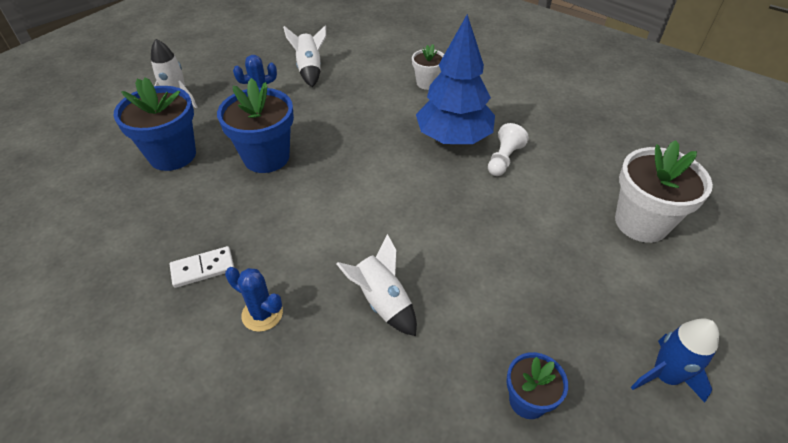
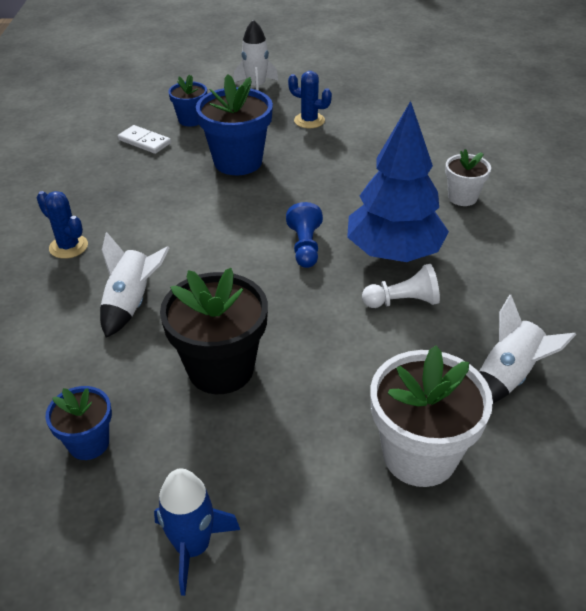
camera: 55 degrees right, 5 degrees down
blue flower pot [114,77,196,171] -> blue flower pot [168,74,207,127], size x0.56
white domino [170,246,234,288] -> white domino moved to [118,125,171,154]
blue cactus [225,267,283,332] -> blue cactus turned 45 degrees counterclockwise [37,191,88,259]
white rocket [283,26,326,87] -> white rocket moved to [479,295,576,403]
none -> black flower pot [160,268,268,394]
none -> blue pawn [286,202,323,268]

